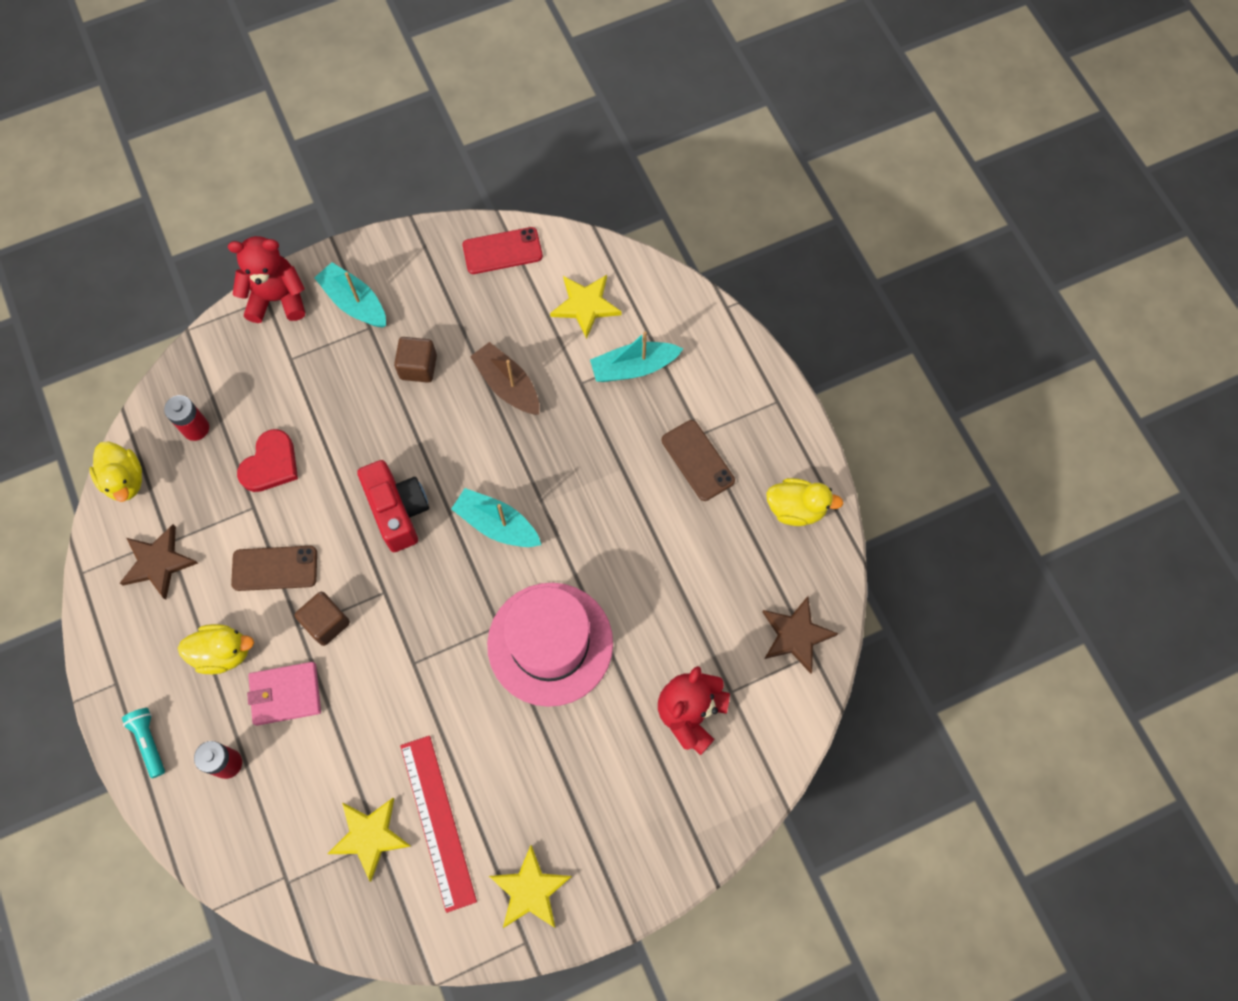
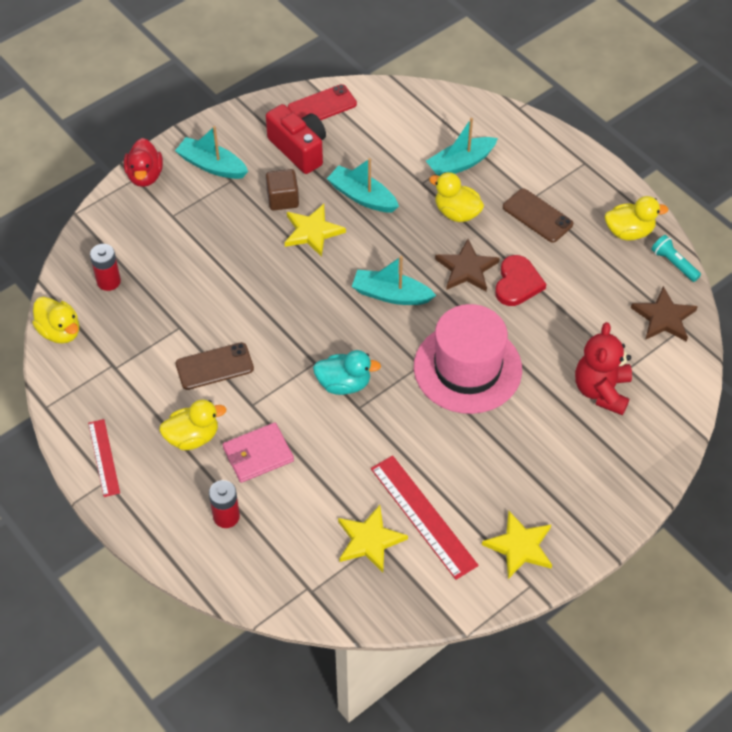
camera: 15 degrees left, 15 degrees down
brown star [120,524,198,600] -> brown star moved to [435,239,500,292]
turquoise flashlight [122,708,165,778] -> turquoise flashlight moved to [651,235,701,282]
red teddy bear [228,236,305,323] -> red duck [124,138,163,187]
red heart [237,429,298,492] -> red heart moved to [495,255,546,306]
brown cube [295,592,350,646] -> none
red camera [357,460,429,552] -> red camera moved to [266,104,326,174]
brown boat [470,342,540,415] -> turquoise boat [327,158,399,212]
yellow star [550,275,622,339] -> yellow star moved to [285,204,346,257]
none -> red ruler [88,419,120,497]
none -> turquoise duck [313,350,381,395]
none -> yellow duck [429,172,484,222]

